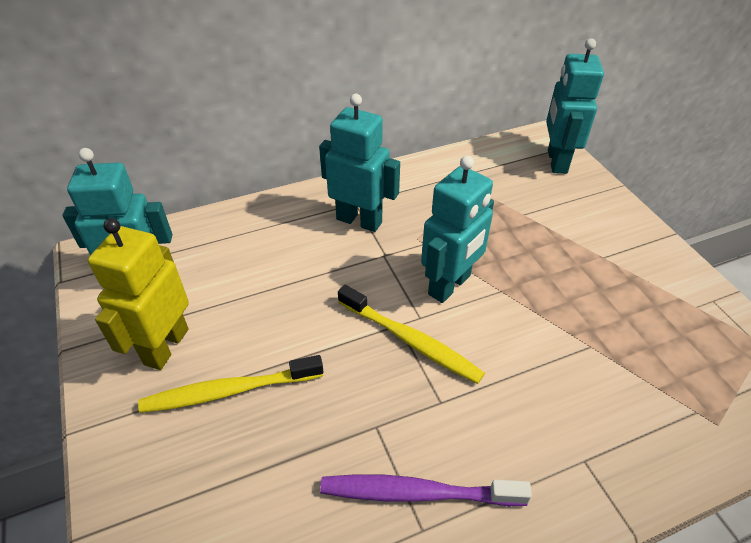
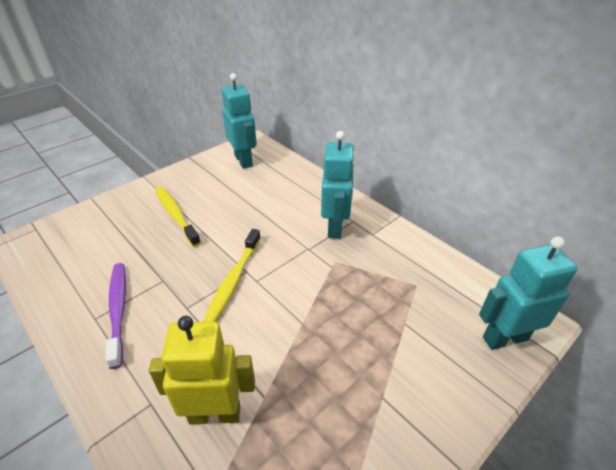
camera: 70 degrees right, 5 degrees down
yellow robot [88,218,189,370] -> yellow robot moved to [149,316,255,424]
turquoise robot [421,156,494,303] -> none

